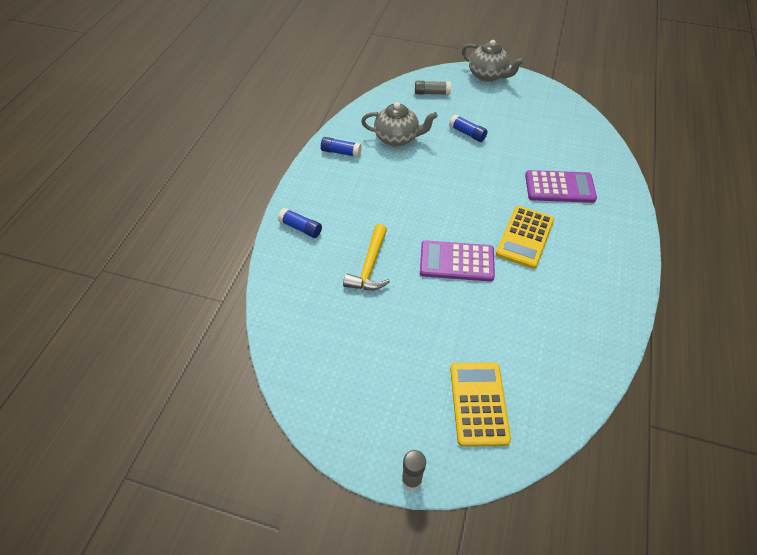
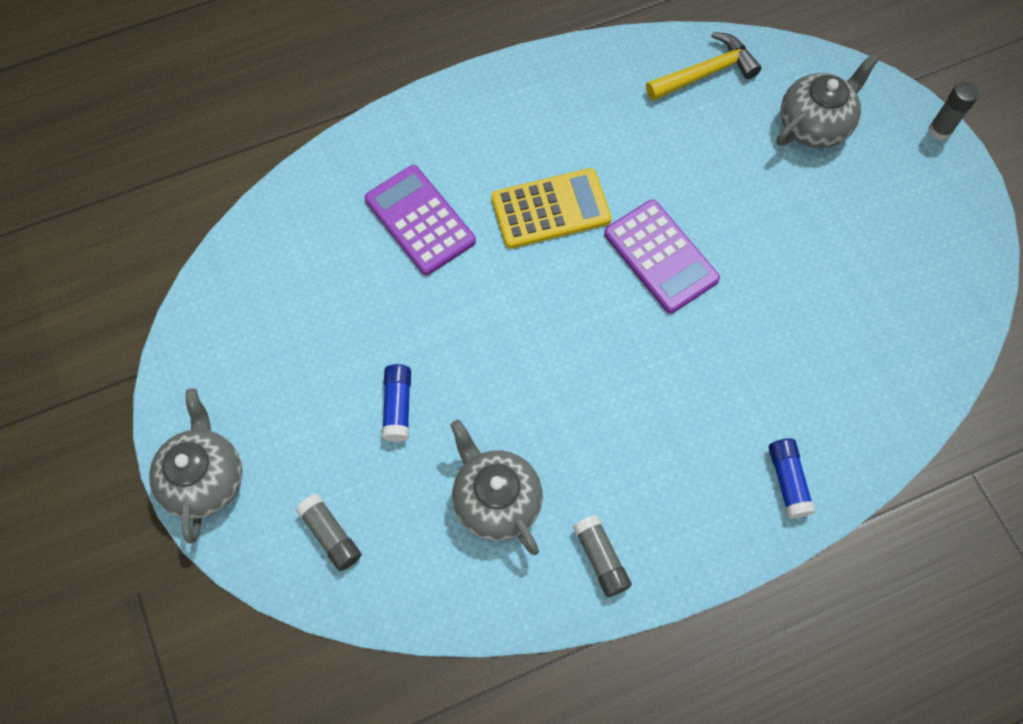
camera: 130 degrees left, 15 degrees up
blue glue stick [321,137,362,157] -> grey glue stick [573,515,632,597]
yellow hammer [343,224,390,290] -> yellow hammer moved to [646,32,761,101]
yellow calculator [450,362,511,447] -> grey teapot [776,54,879,148]

